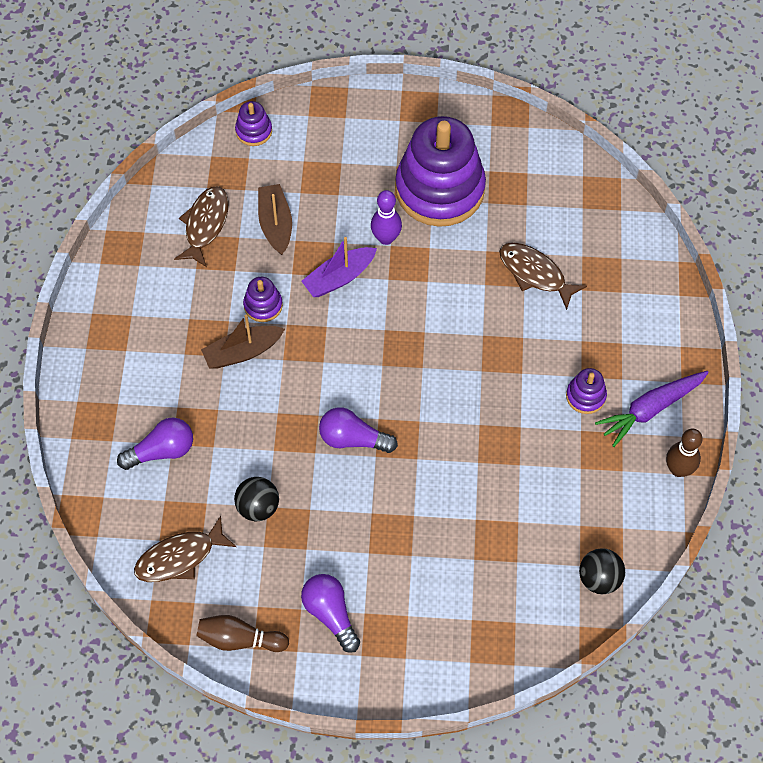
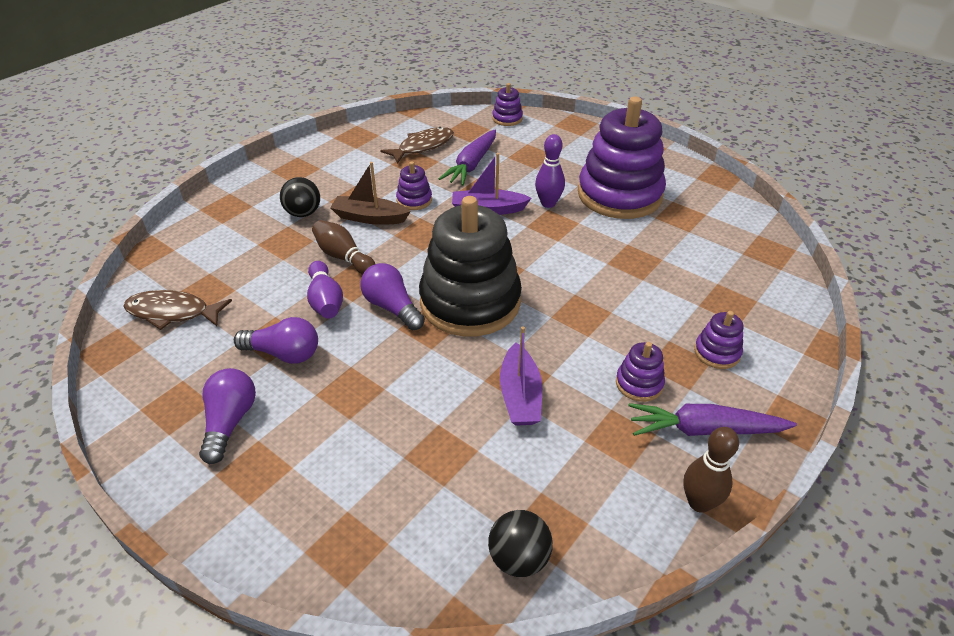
camera: 35 degrees right, 20 degrees down
purple light bulb [117,418,193,470] -> purple light bulb moved to [234,317,318,364]
brown bowling pin [197,615,289,652] -> brown bowling pin moved to [312,220,375,275]
black ball [234,477,279,522] -> black ball moved to [280,177,320,217]
brown boat [258,184,292,255] -> purple carrot [439,130,496,186]
brown fish [499,243,587,310] -> none
none -> purple bowling pin [307,261,343,319]
none -> black stacking toy [419,196,522,337]
none -> purple boat [500,326,542,426]
none -> purple stacking toy [694,311,743,369]

